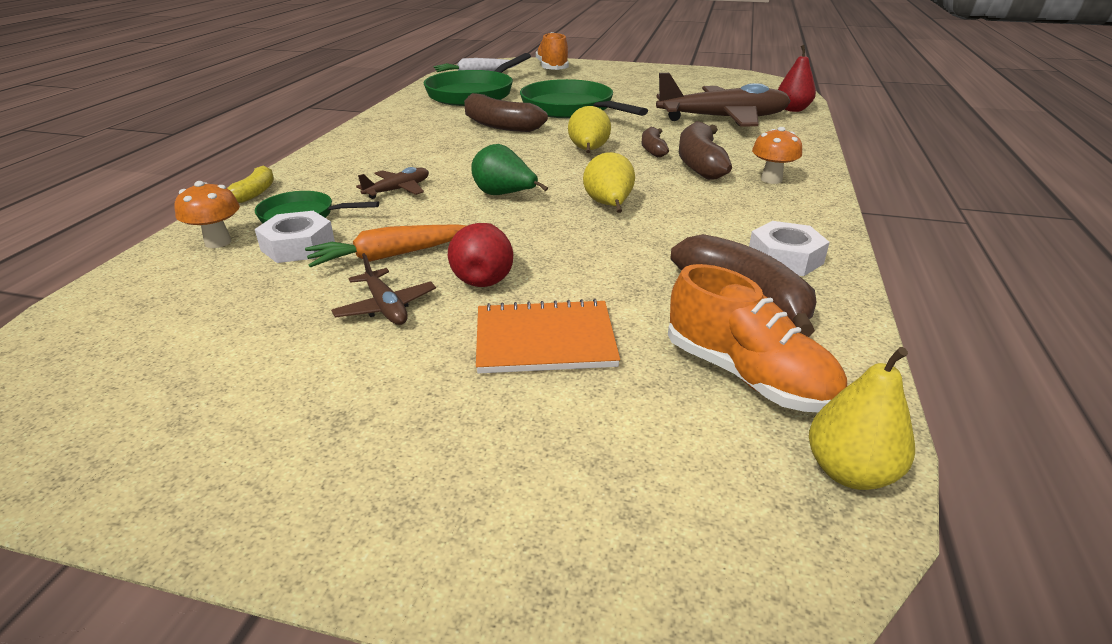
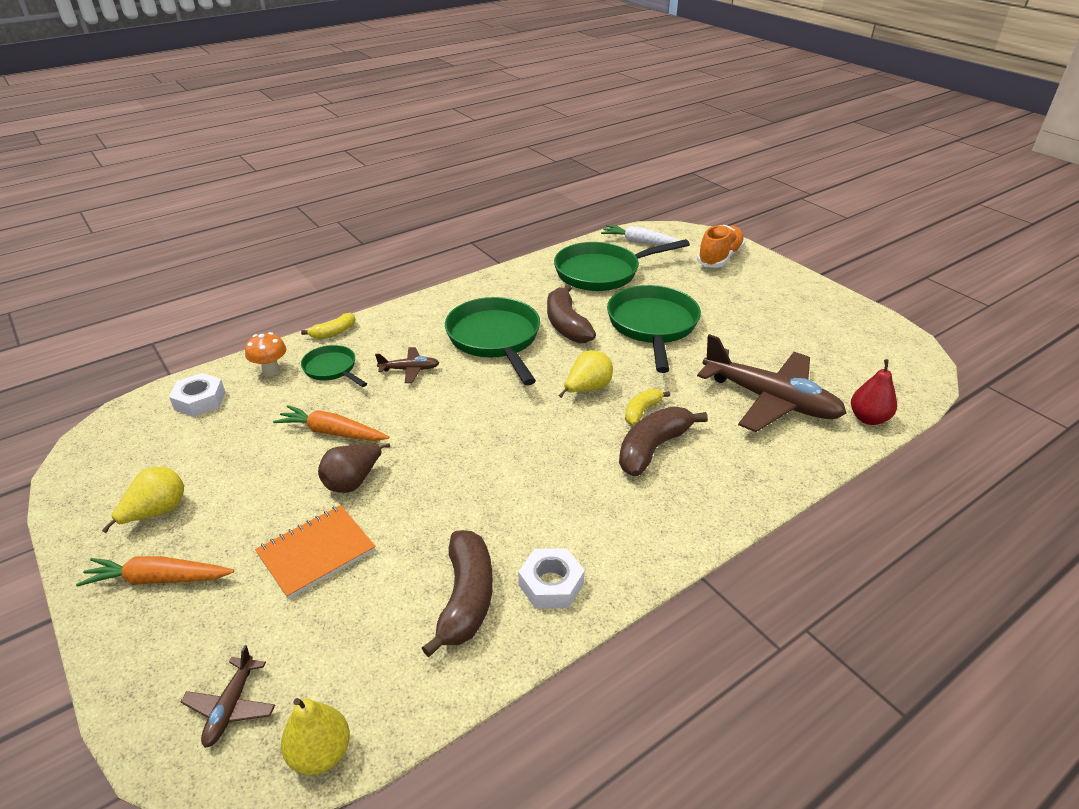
camera: 40 degrees right, 5 degrees up
white nut [255,211,335,263] -> white nut moved to [169,373,225,417]
brown plane [331,253,436,325] -> brown plane moved to [181,645,275,748]
red pear [448,223,513,287] -> brown pear [318,443,390,493]
green pear [471,144,548,195] -> none
orange notebook [476,299,620,374] -> orange notebook turned 75 degrees counterclockwise [255,505,376,599]
yellow pear [583,152,635,213] -> yellow pear moved to [102,467,184,533]
brown banana [641,127,669,157] -> yellow banana [625,389,670,425]
orange shoe [668,264,847,412] -> none
orange mushroom [752,127,802,184] -> none
none -> orange carrot [76,556,234,587]
none -> green pan [445,297,540,385]

